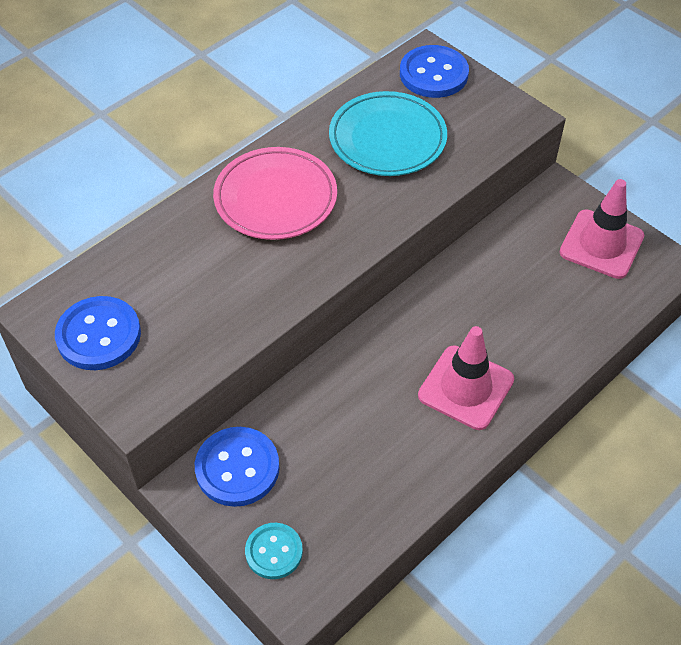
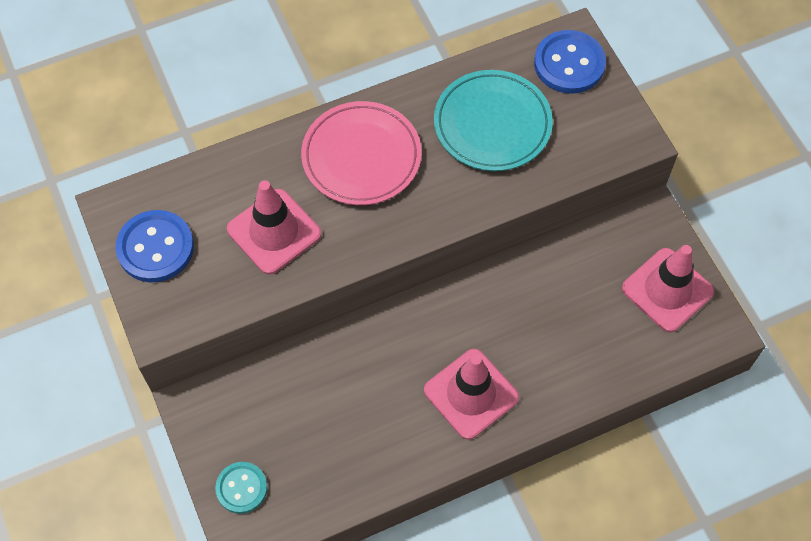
camera: 20 degrees right, 10 degrees up
blue button [195,427,279,507] -> none
none -> pink traffic cone [227,180,321,275]

